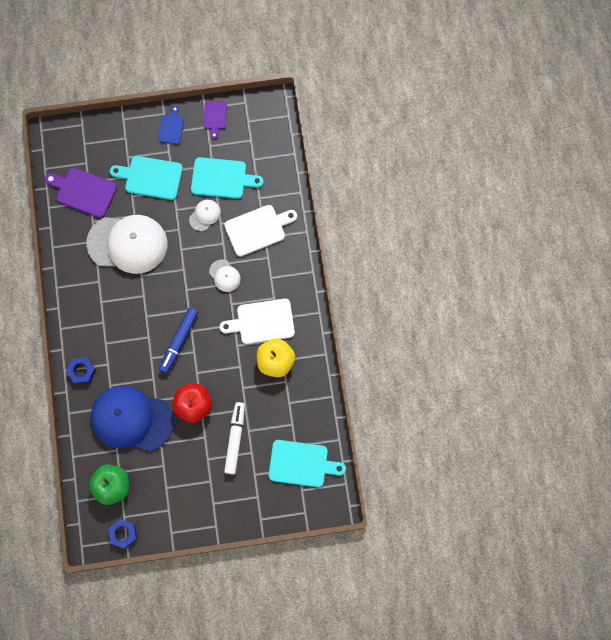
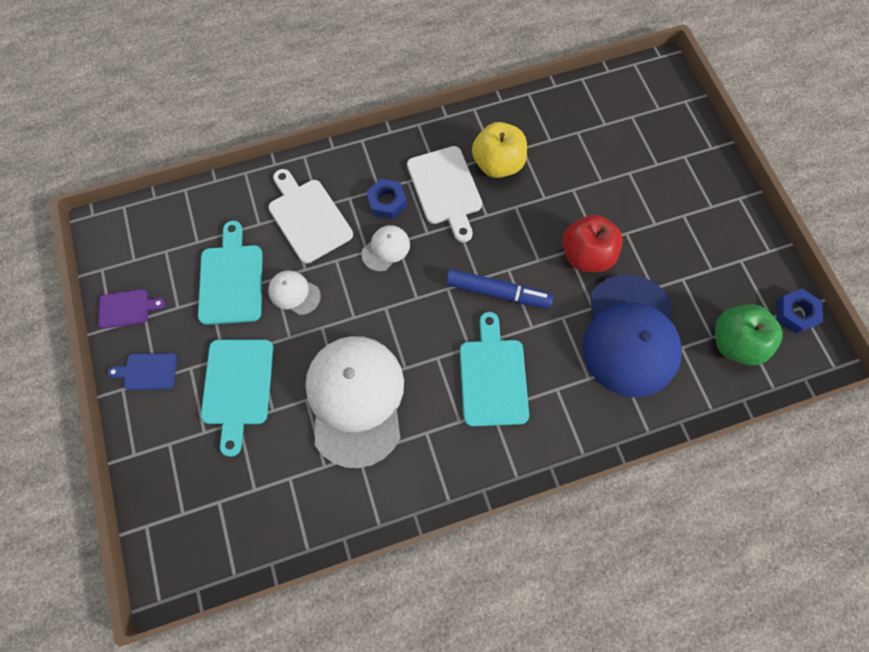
camera: 100 degrees left, 5 degrees down
purple cutting board [45,168,117,218] -> none
blue nut [66,357,96,385] -> blue nut moved to [366,179,407,219]
white marker [224,402,245,474] -> none
turquoise cutting board [269,440,346,487] -> turquoise cutting board moved to [460,312,529,427]

